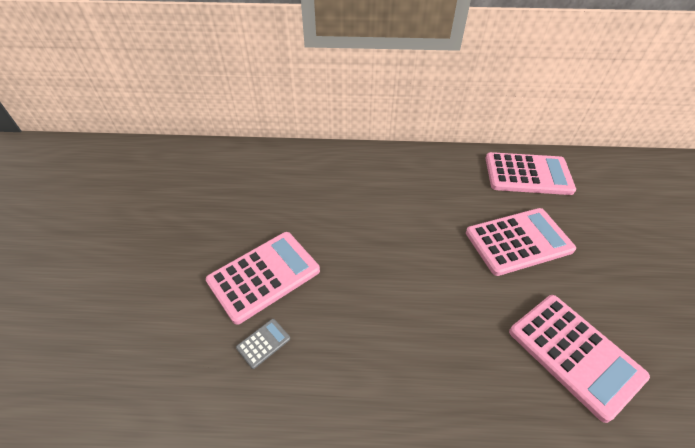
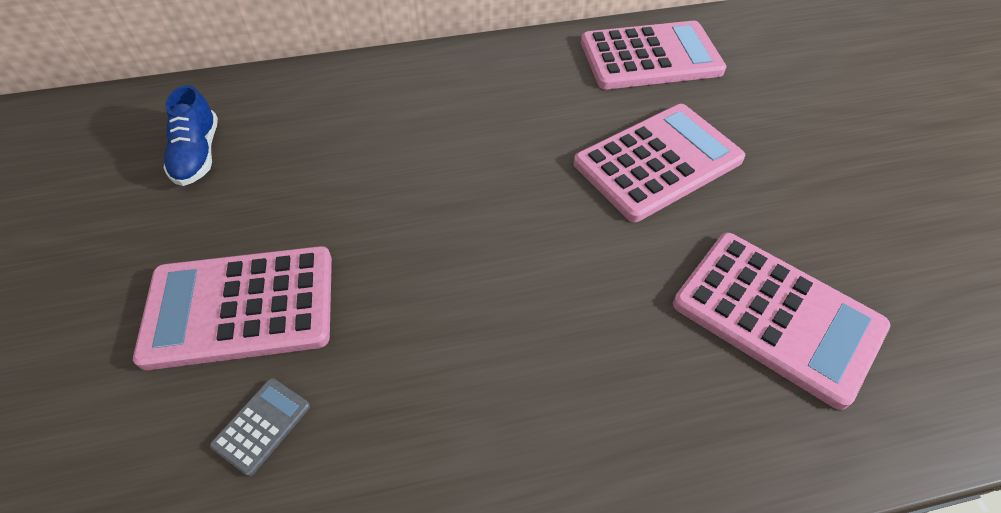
camera: 15 degrees left, 5 degrees up
pink calculator [206,232,320,325] -> pink calculator turned 135 degrees counterclockwise [133,246,332,370]
none -> blue shoe [163,85,218,186]

